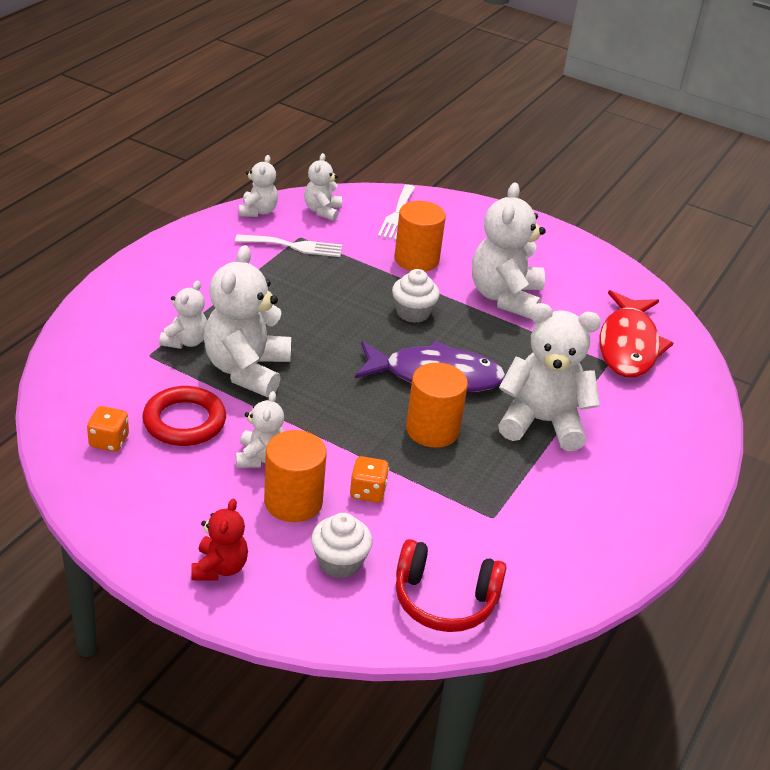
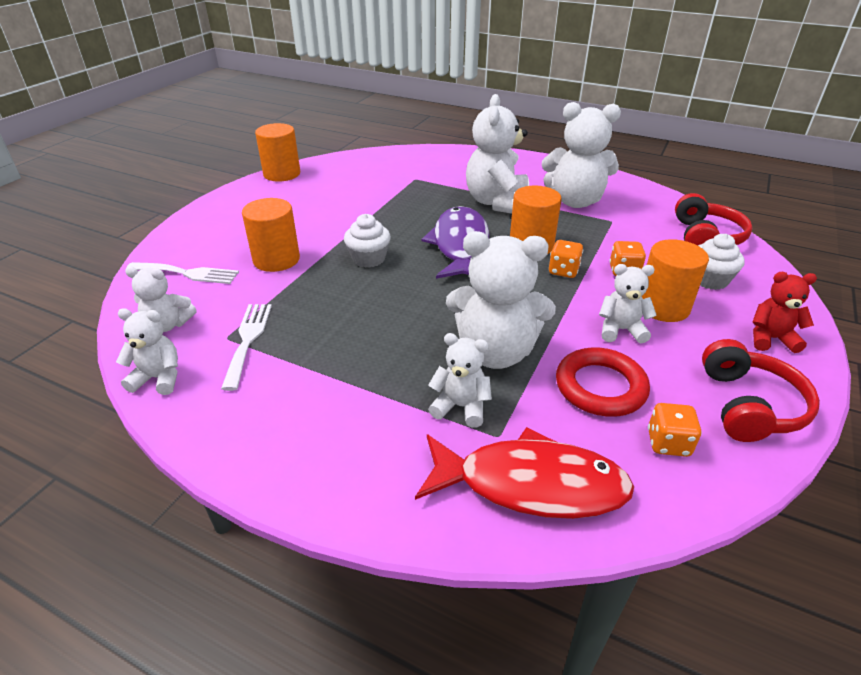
camera: 90 degrees left, 0 degrees up
white teddy bear [472,182,546,319] -> white teddy bear moved to [541,102,621,208]
red fish [599,290,673,378] -> red fish moved to [415,427,634,519]
none -> orange cylinder [255,123,300,182]
none -> orange dice [549,240,583,278]
none -> red headphones [702,339,820,442]

